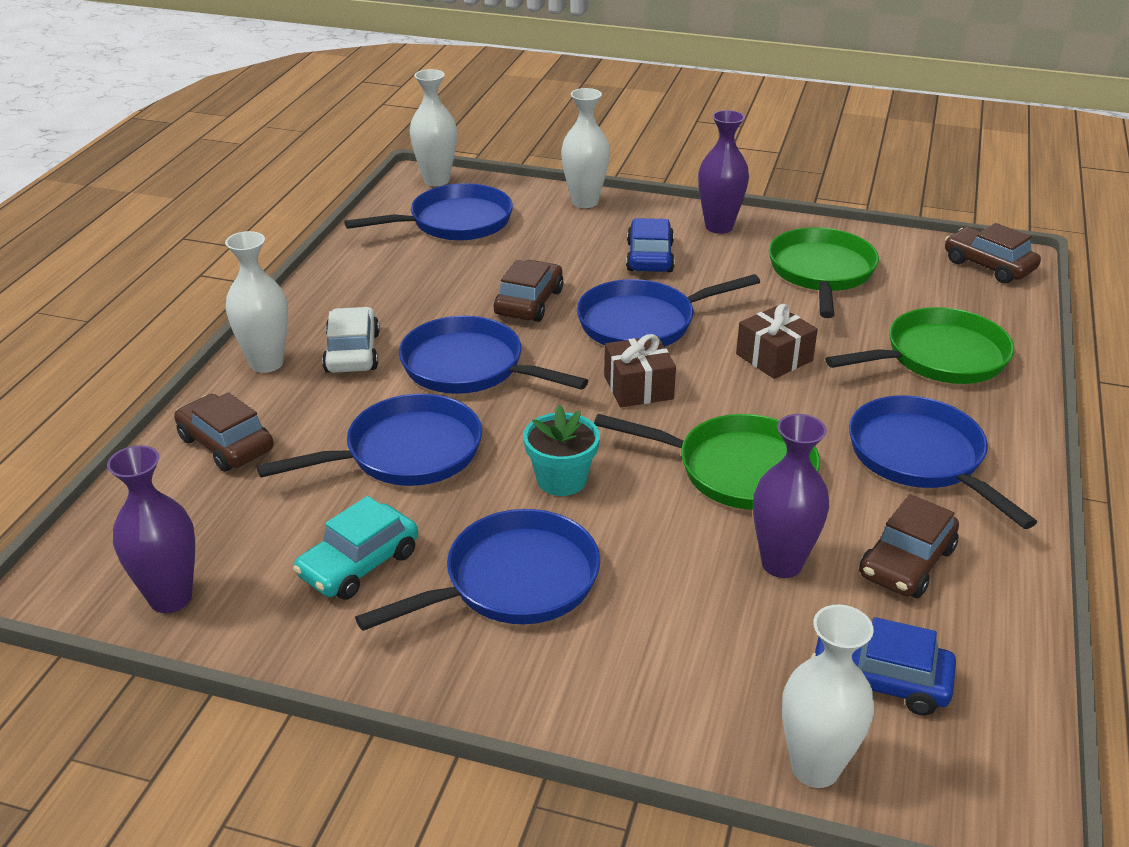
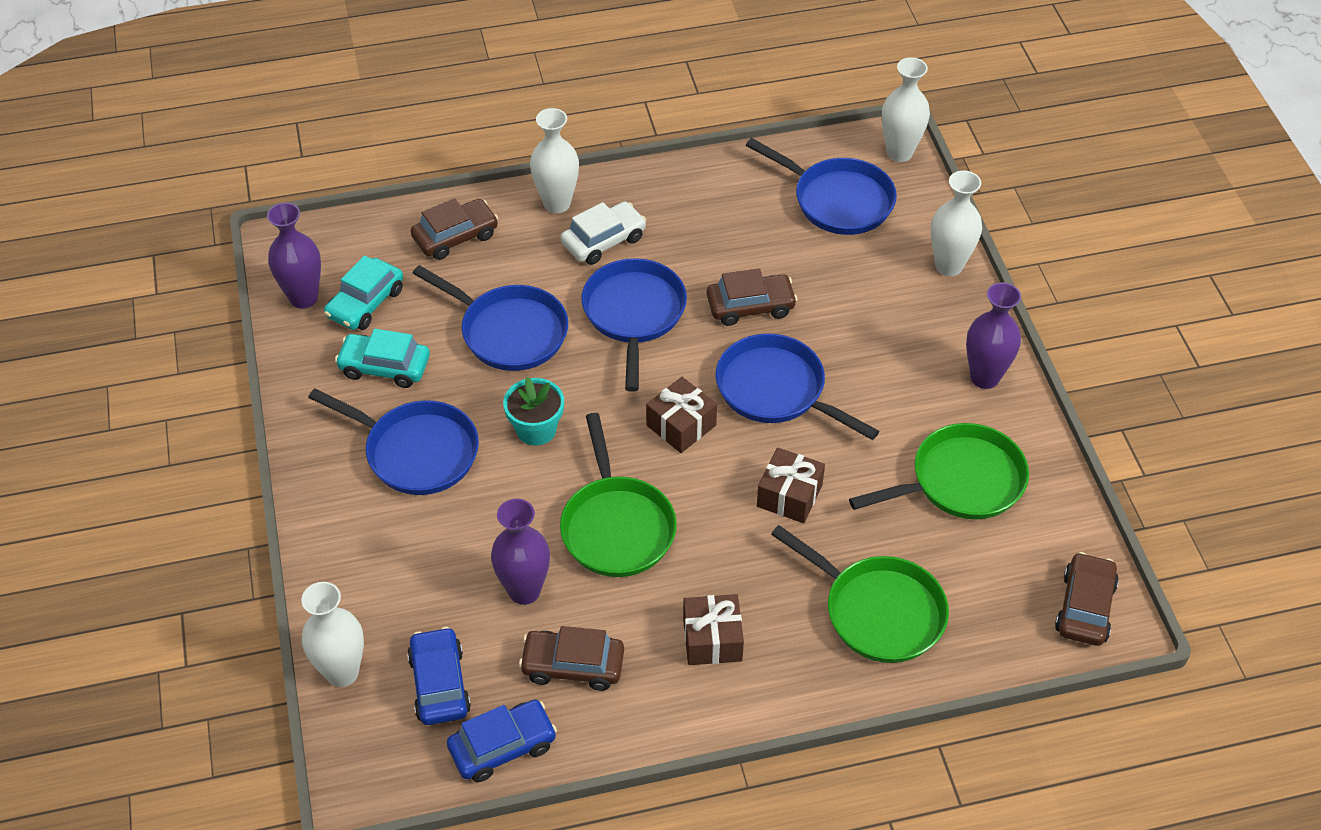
camera: 60 degrees right, 15 degrees up
brown car [174,392,273,472] -> brown car turned 45 degrees clockwise [411,198,498,260]
blue car [626,218,675,272] -> blue car moved to [447,700,557,782]
blue pan [849,395,1037,529] -> brown gift [683,594,744,665]
none -> turquoise car [324,256,403,330]

